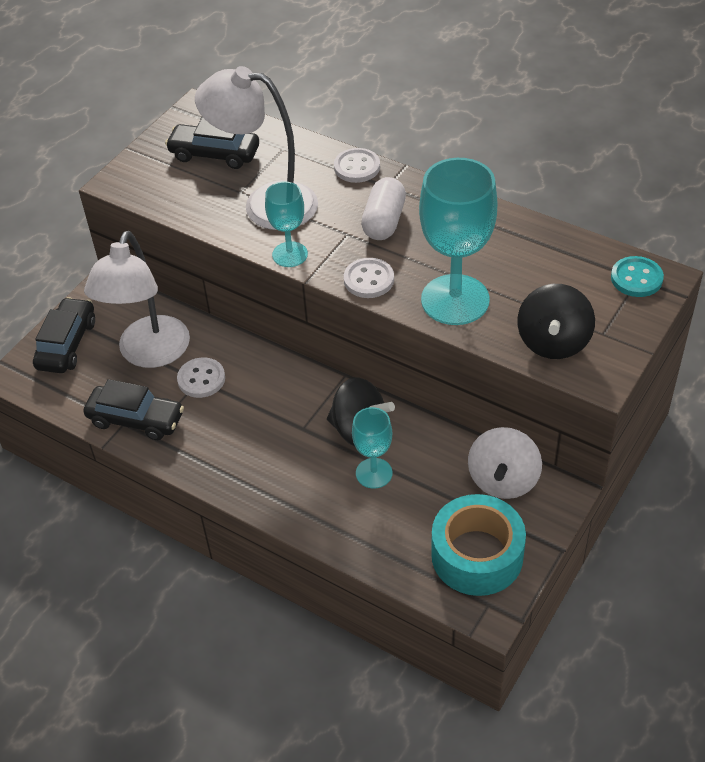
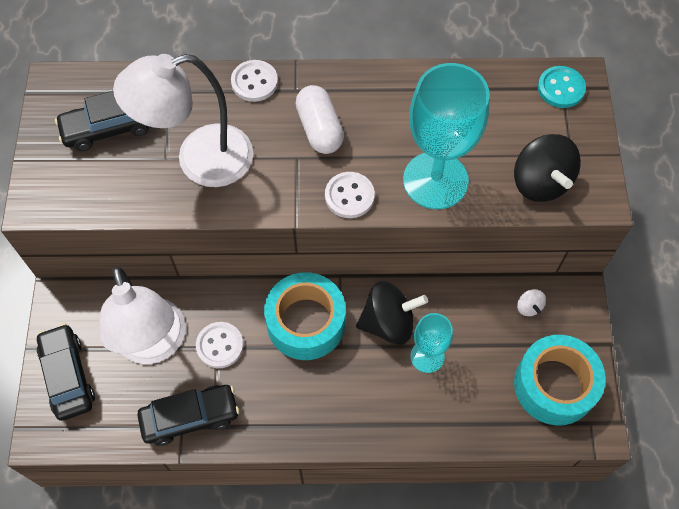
camera: 35 degrees left, 15 degrees up
turquoise goblet [265,181,308,267] -> none
white spinning top [468,427,542,499] -> white spinning top [517,289,546,316], size x0.46
none -> turquoise tape [264,272,346,360]

